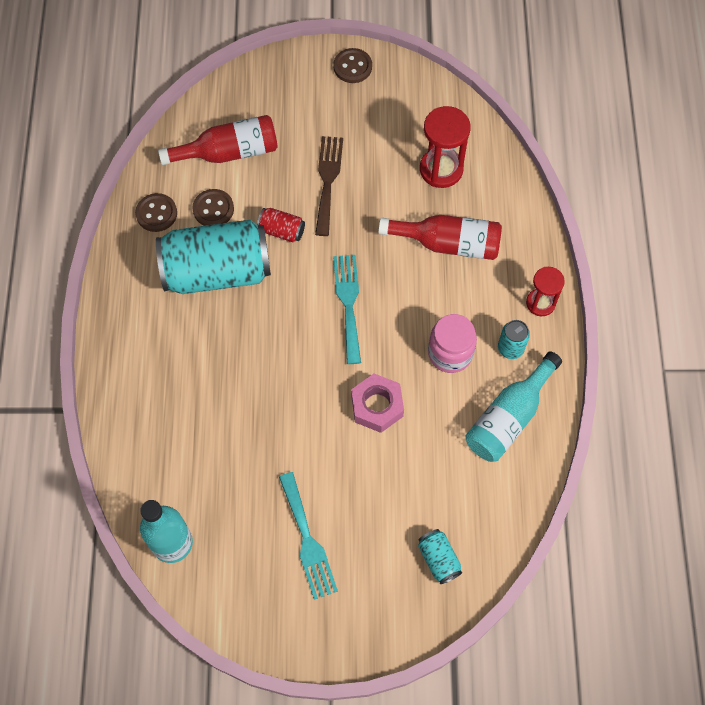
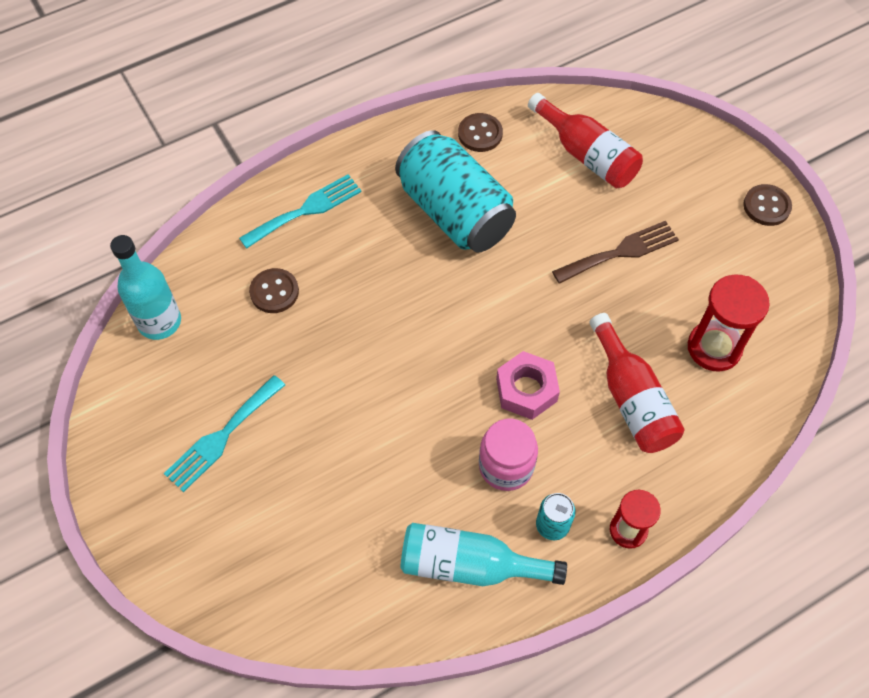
camera: 60 degrees right, 5 degrees down
brown button [192,189,234,226] -> brown button moved to [249,268,299,313]
red can [257,208,305,242] -> none
turquoise fork [333,255,361,364] -> turquoise fork moved to [239,174,362,249]
pink nut [351,374,404,433] -> pink nut moved to [496,351,560,420]
turquoise can [418,529,462,584] -> none

